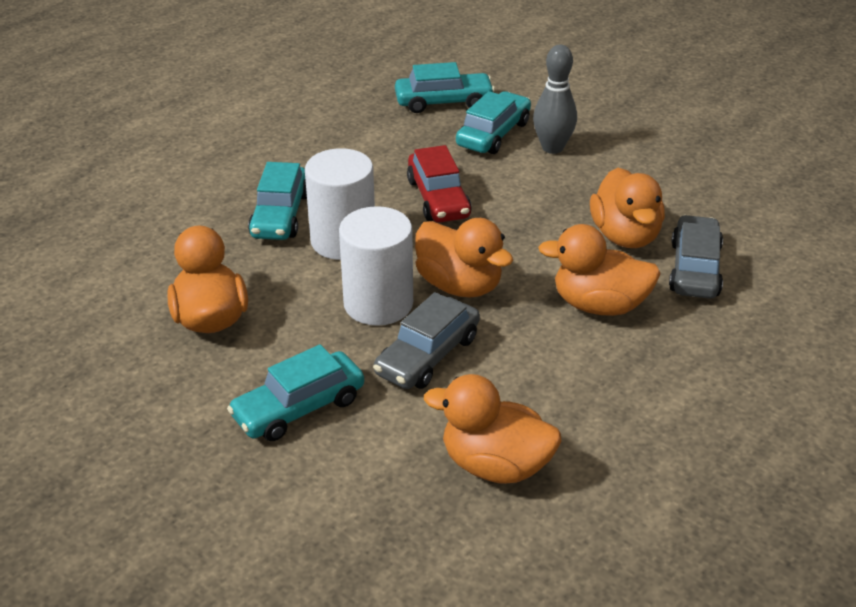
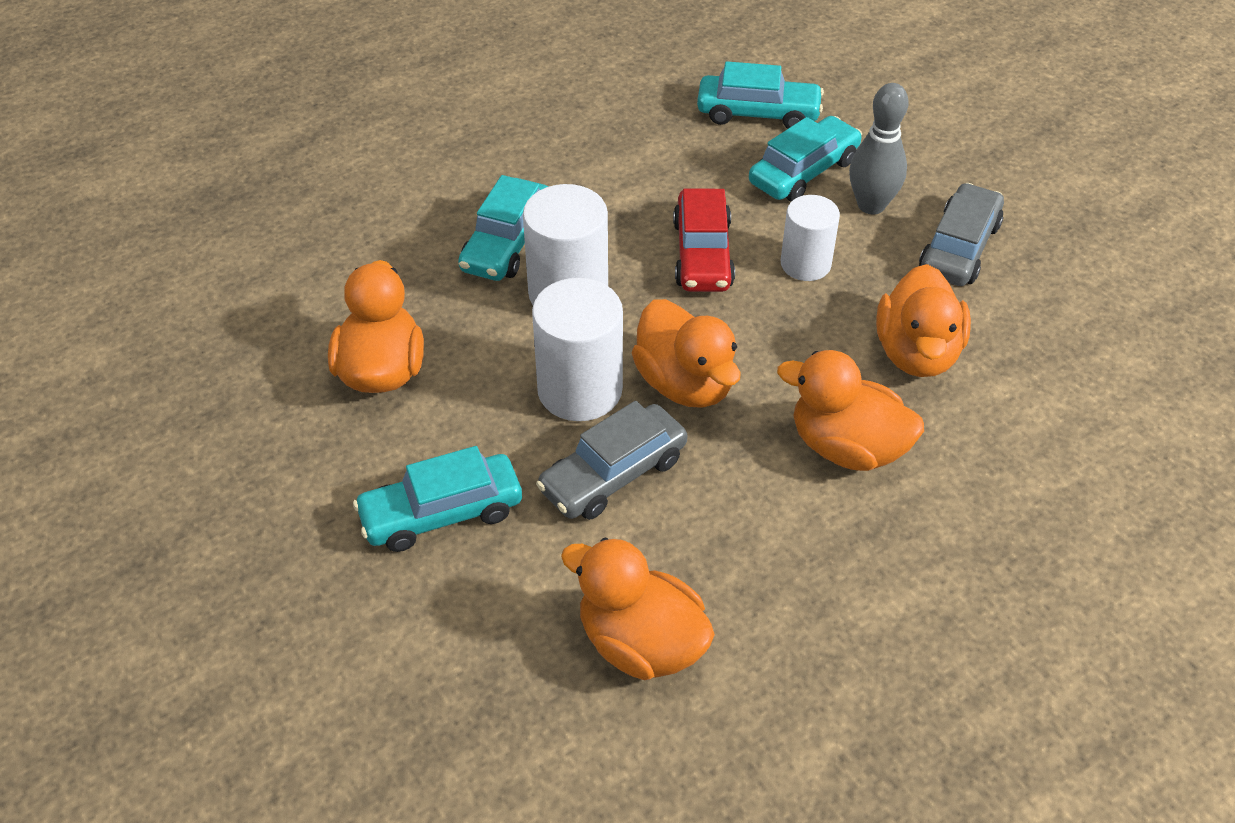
camera: 15 degrees right, 10 degrees up
grey car [669,215,723,299] -> grey car moved to [919,183,1004,286]
none -> white cylinder [781,195,840,281]

